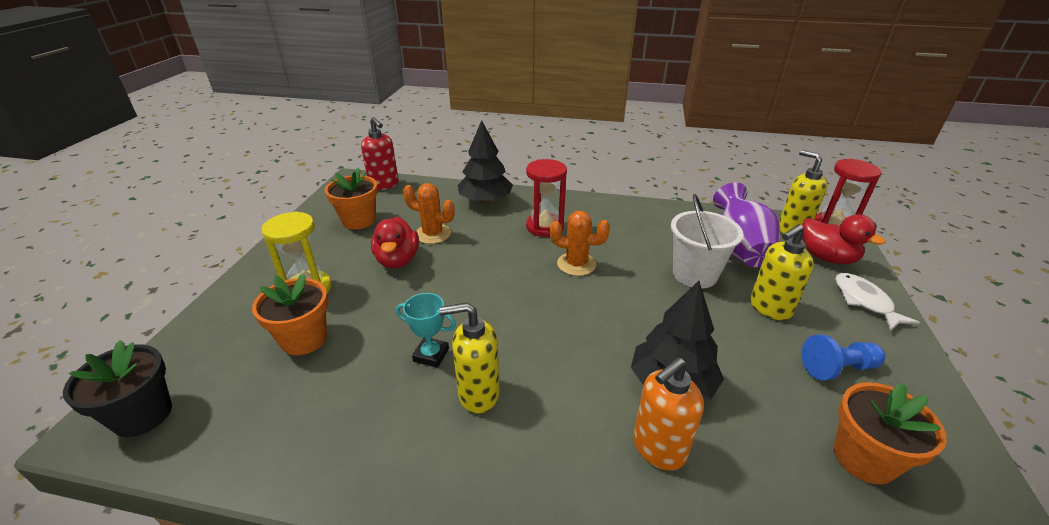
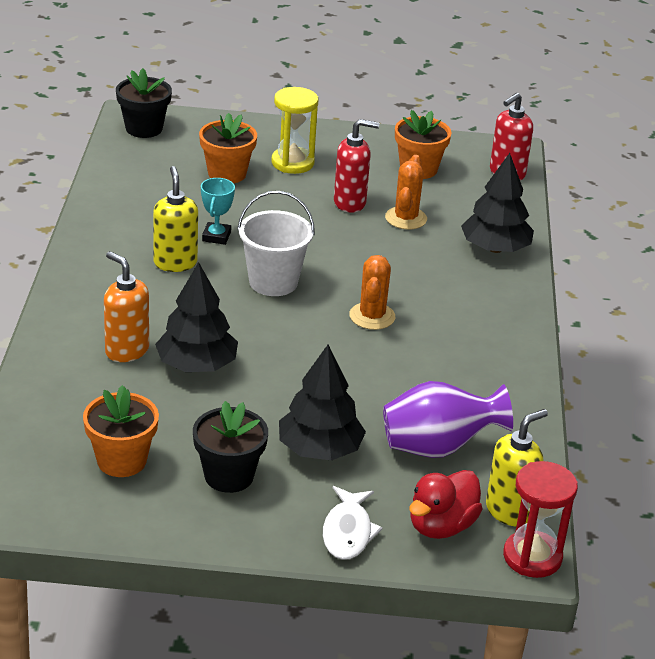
camera: 80 degrees right, 0 degrees up
red duck [371,217,419,268] -> red soap dispenser [334,119,379,213]
red hourglass [526,159,567,237] -> none
white bucket [671,194,743,288] -> white bucket moved to [237,191,315,296]
yellow soap dispenser [750,224,814,320] -> black tree [279,345,366,460]
blue pawn [801,335,885,380] -> black flower pot [193,401,268,493]
white fish [835,273,920,331] -> white fish turned 120 degrees clockwise [323,486,383,560]

